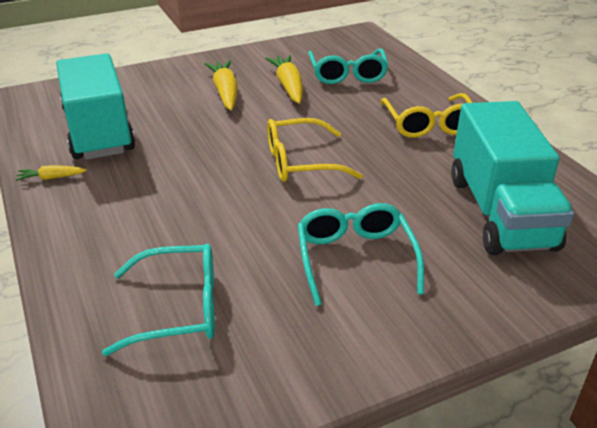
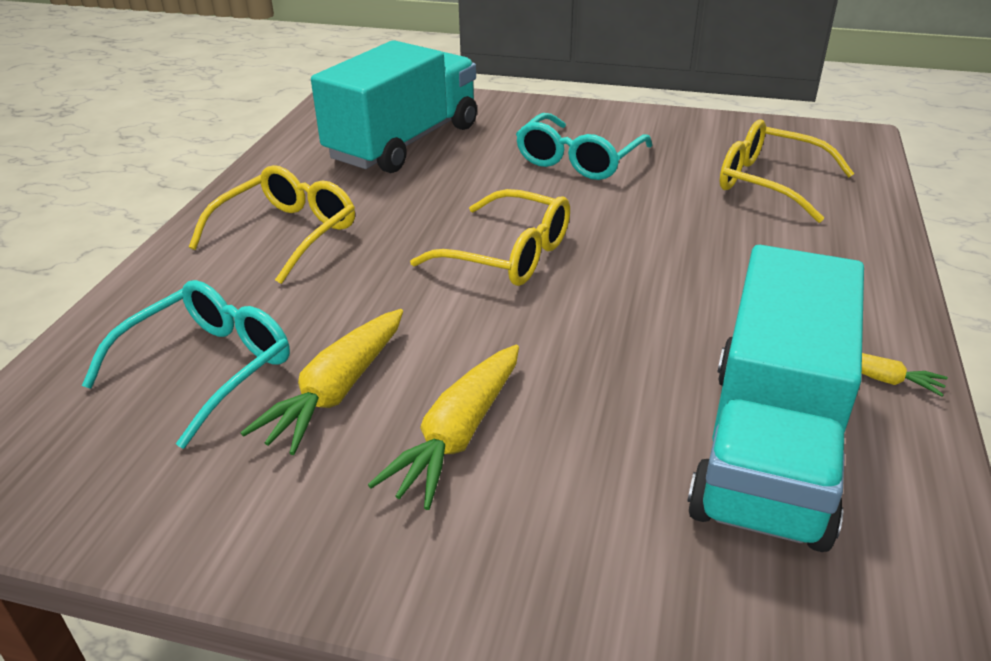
camera: 140 degrees left, 0 degrees up
turquoise glasses [102,244,215,356] -> yellow glasses [719,119,854,223]

